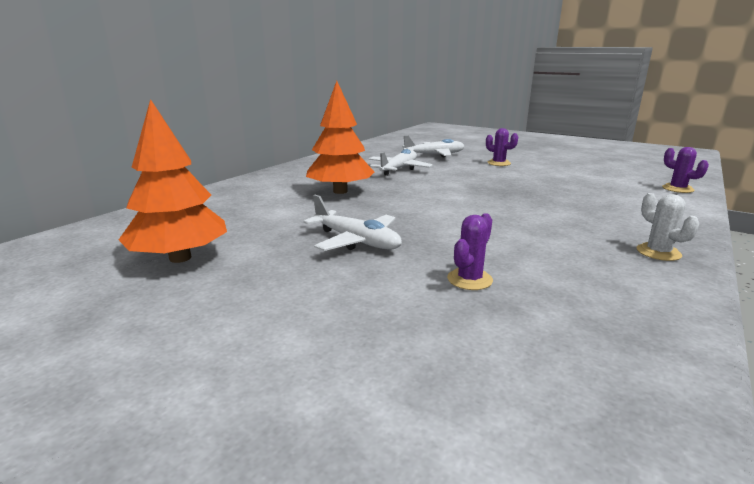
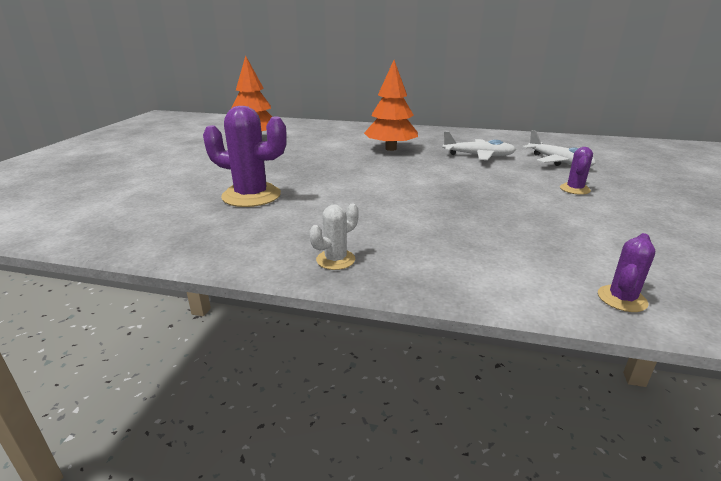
camera: 70 degrees right, 5 degrees up
white plane [303,195,402,251] -> none
purple cactus [447,213,493,290] -> purple cactus [203,106,287,207], size x1.97

